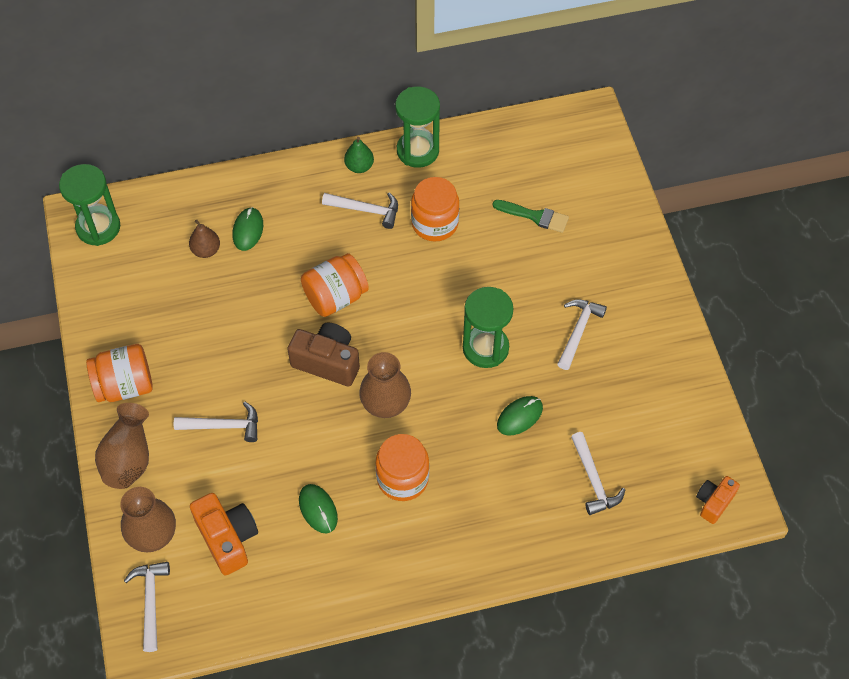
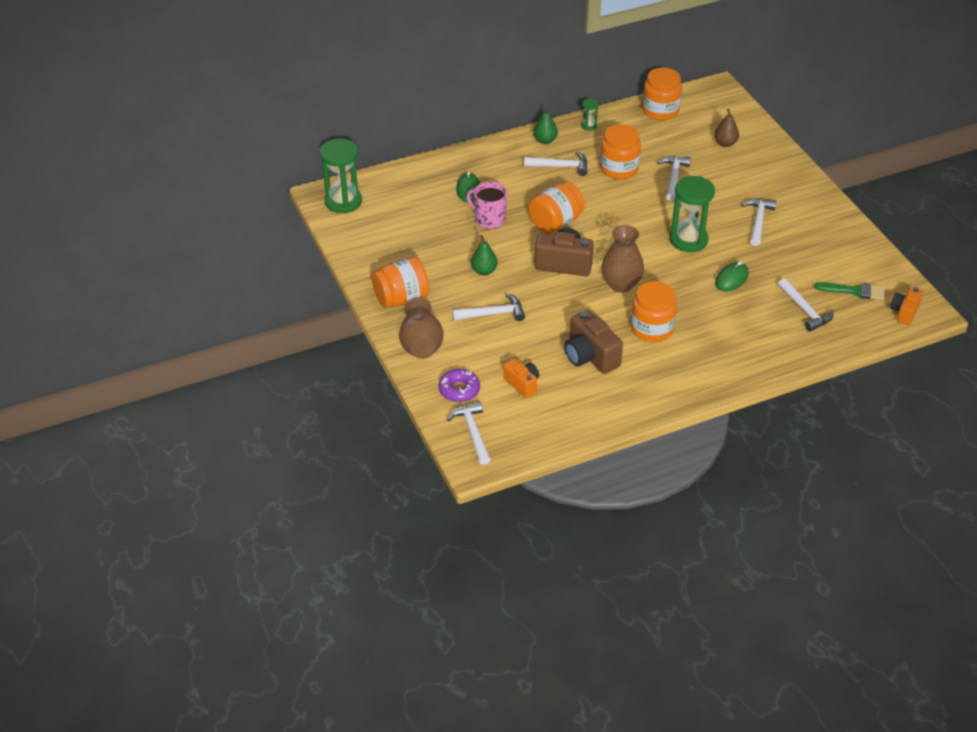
camera: 10 degrees left, 15 degrees down
brown vase [120,487,176,552] -> purple donut [439,369,480,402]
brown pear [189,220,220,258] -> brown pear moved to [714,109,739,147]
orange camera [190,493,258,575] -> orange camera [503,359,539,398], size x0.61
green mouse [299,484,338,533] -> brown camera [564,310,623,374]
green hourglass [395,86,440,168] -> green hourglass [581,99,598,131], size x0.45
green brush [492,200,569,233] -> green brush moved to [814,282,885,300]
none -> pink mug [466,182,507,229]
none -> green pear [471,235,498,275]
none -> orange jar [642,68,682,120]
none -> white hammer [658,156,691,201]

